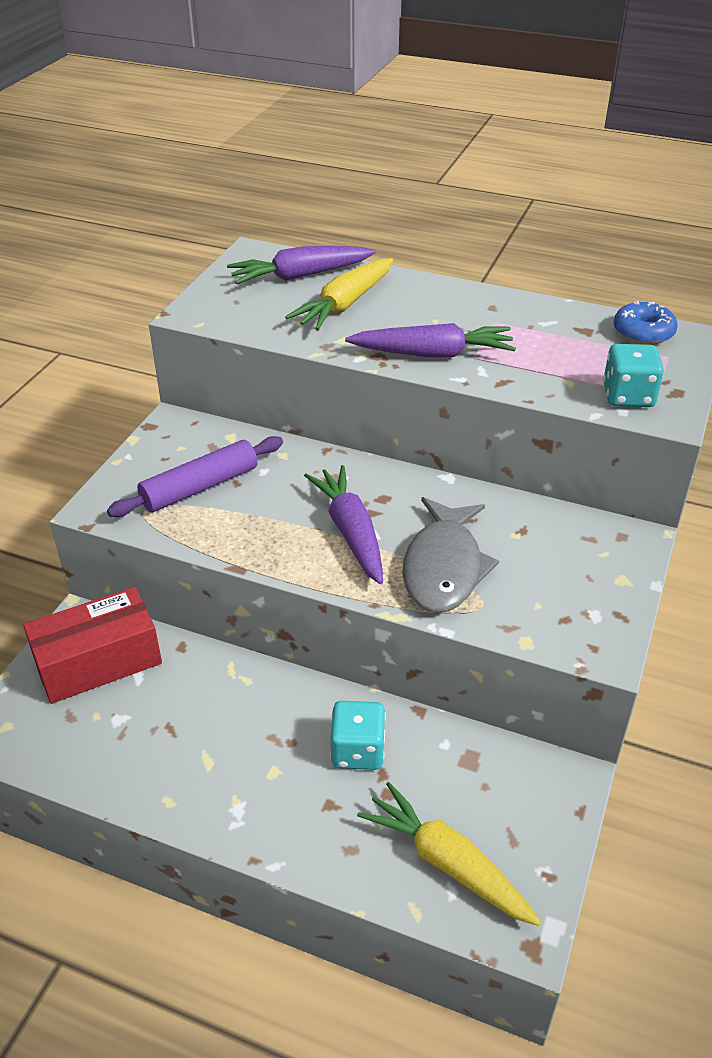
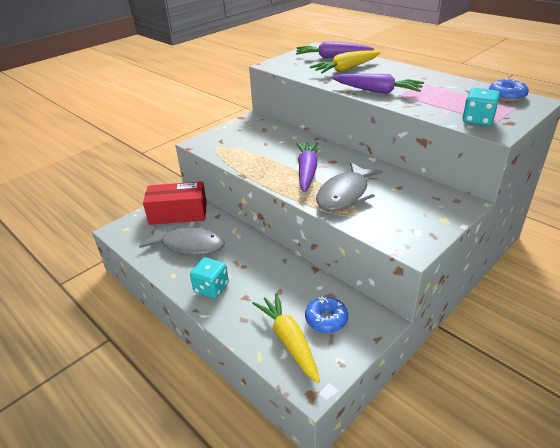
camera: 25 degrees right, 5 degrees down
purple rolling pin [107,436,283,517] -> none
turquoise dice [330,701,386,770] -> turquoise dice moved to [190,257,229,299]
none -> grey fish [139,224,225,256]
none -> blue donut [305,296,348,333]

